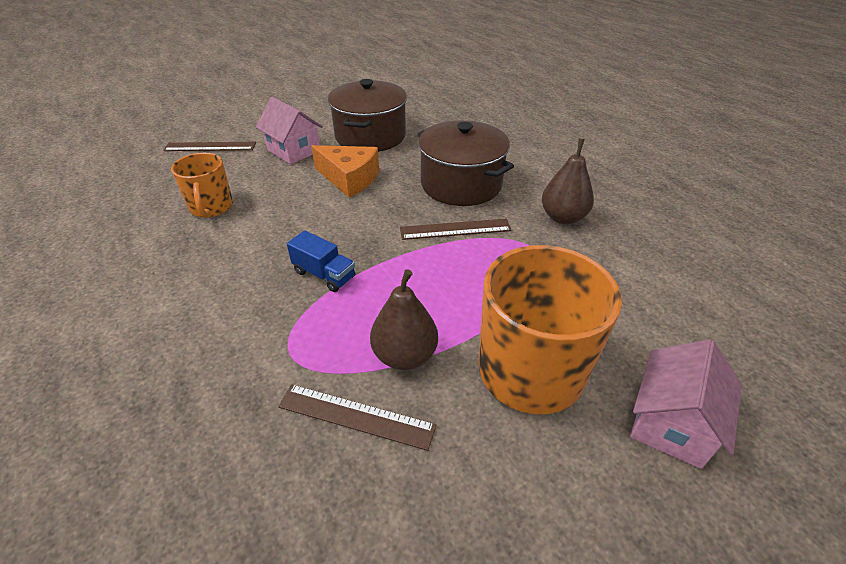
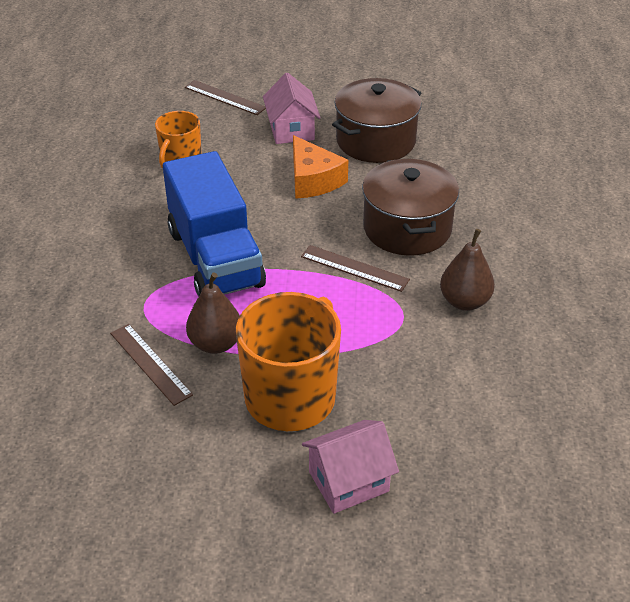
camera: 35 degrees right, 0 degrees up
blue truck [287,230,355,292] -> blue truck [163,151,266,296], size x2.45

